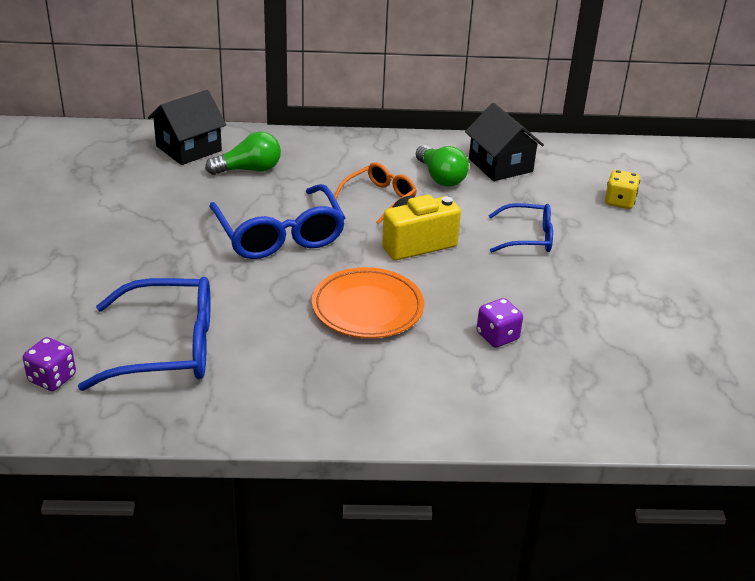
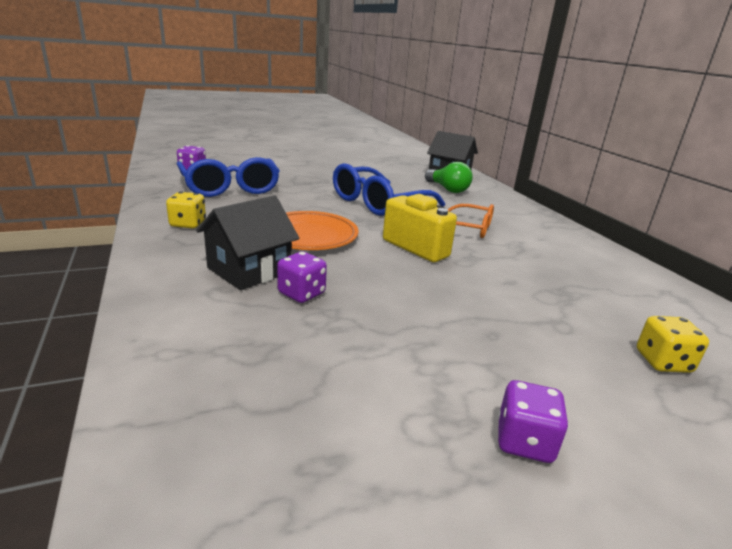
camera: 70 degrees right, 10 degrees down
green light bulb [416,145,469,187] -> none
black house [465,103,544,181] -> black house moved to [196,195,299,290]
blue glasses [488,203,553,253] -> none
none -> yellow dice [166,192,206,228]
none -> purple dice [498,380,569,463]

